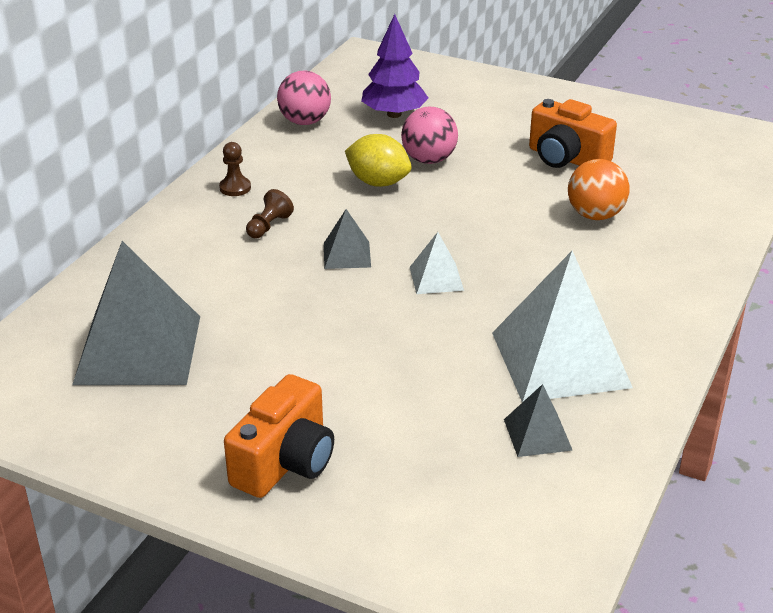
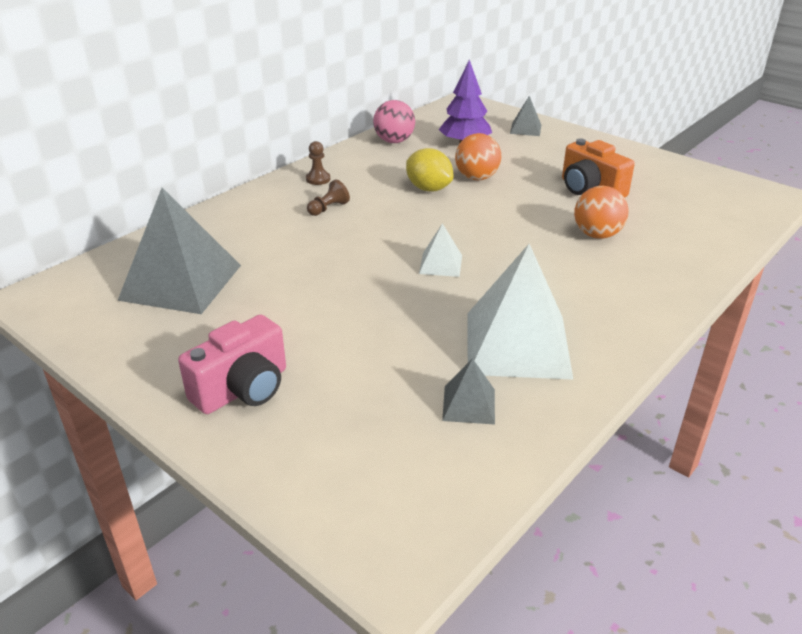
camera: 15 degrees right, 0 degrees up
orange camera [224,374,334,498] -> pink camera [178,314,286,414]
grey pyramid [324,209,371,269] -> grey pyramid moved to [510,96,541,136]
pink ball [401,107,458,164] -> orange ball [455,133,501,180]

